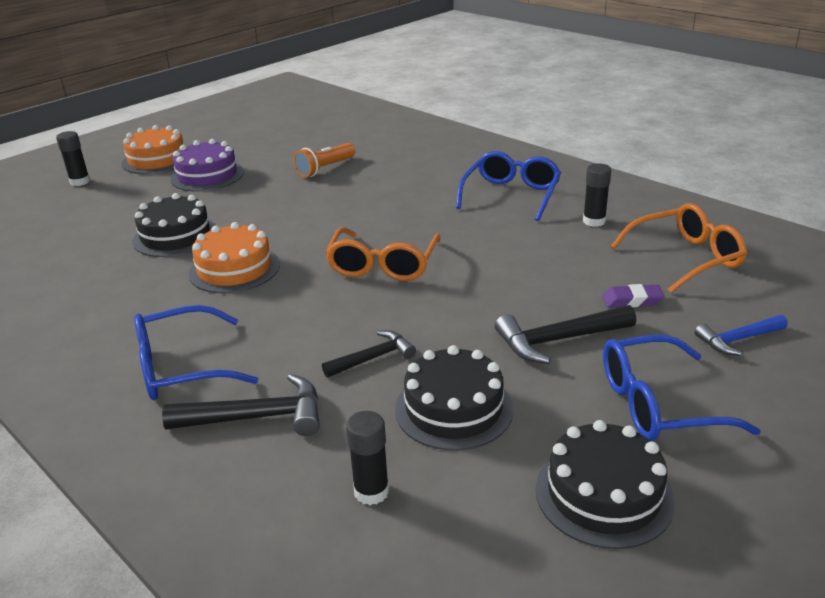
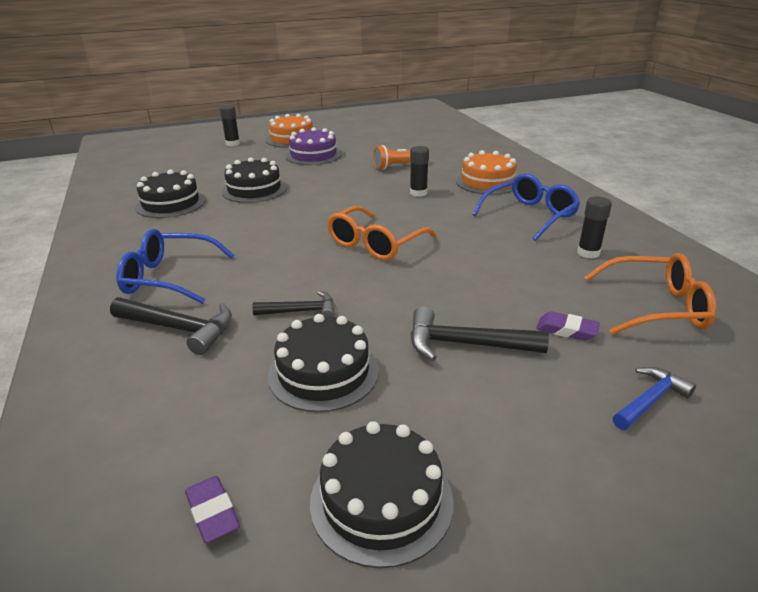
camera: 25 degrees right, 0 degrees up
orange cake [189,222,280,293] -> orange cake moved to [456,150,517,195]
black glue stick [346,411,389,505] -> black glue stick moved to [410,146,429,197]
blue glasses [603,335,761,441] -> none
blue hammer [695,315,788,356] -> blue hammer turned 135 degrees clockwise [613,367,696,430]
none -> black cake [135,169,206,218]
none -> purple eraser [185,476,240,543]

